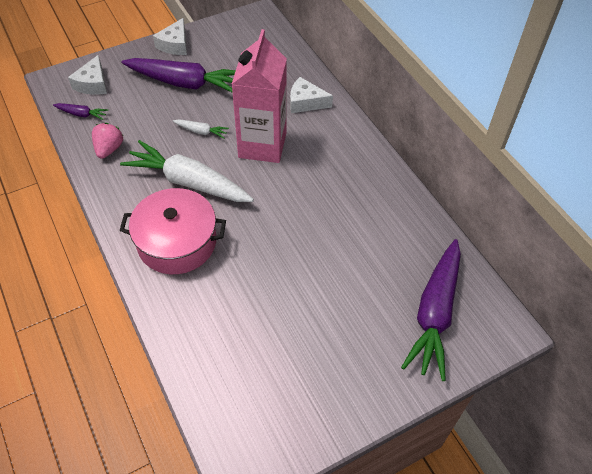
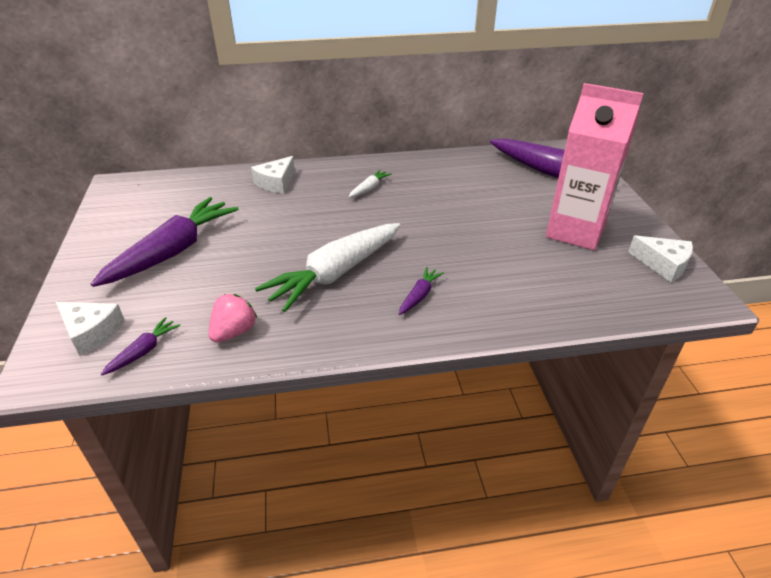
camera: 70 degrees left, 15 degrees down
pink strawberry [92,123,123,159] -> pink strawberry turned 90 degrees clockwise [209,294,257,343]
pink pot [119,188,226,274] -> purple carrot [399,267,444,315]
white cheese [153,18,187,55] -> white cheese moved to [628,235,693,282]
white carrot [173,119,229,139] -> white carrot moved to [349,170,392,198]
pink carton [231,29,287,163] -> pink carton moved to [546,83,644,250]

